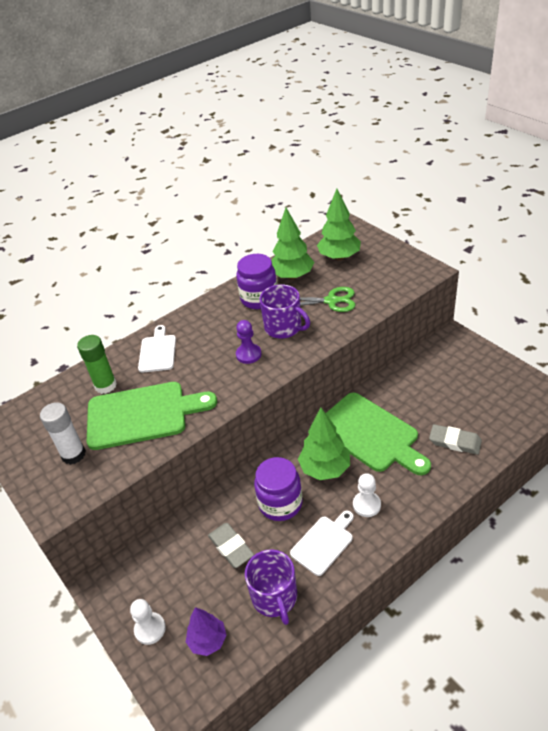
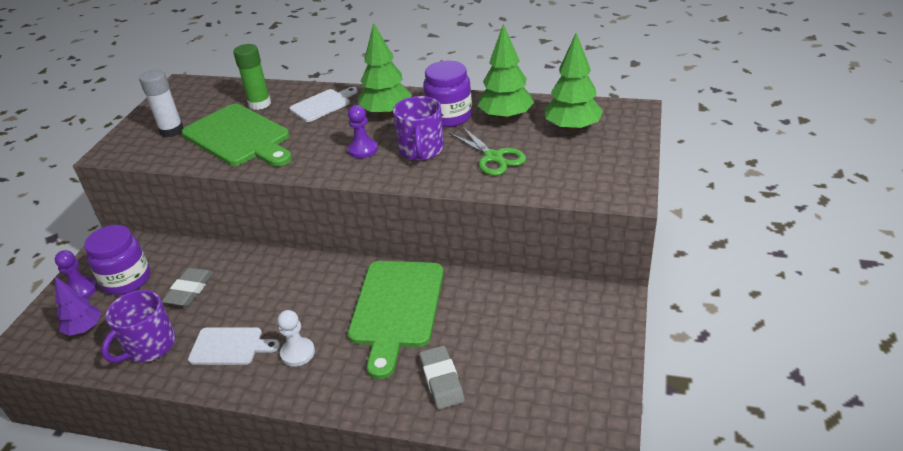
camera: 50 degrees right, 5 degrees down
white pawn [130,599,166,645] -> purple pawn [55,250,98,299]
purple jar [254,457,303,521] -> purple jar moved to [84,225,150,295]
green tree [298,407,350,480] -> green tree moved to [358,23,412,117]

